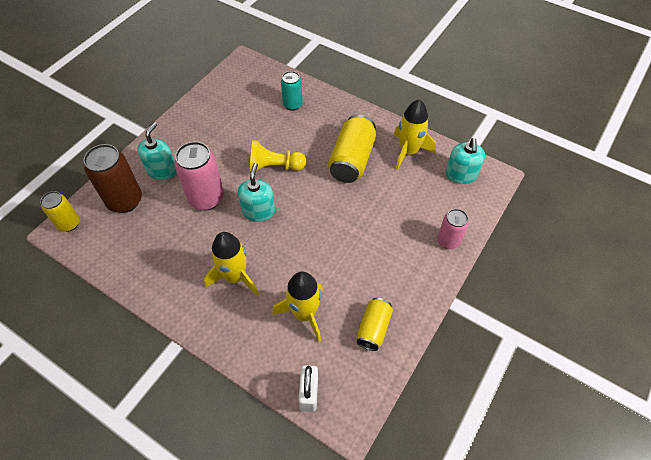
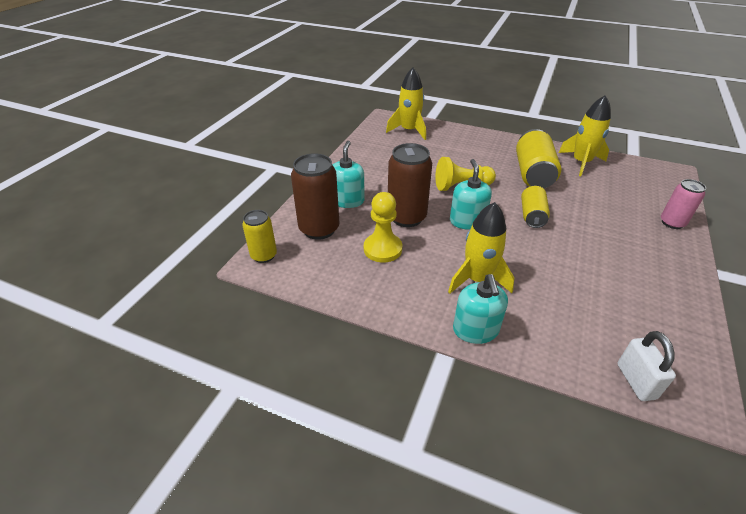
camera: 10 degrees left, 15 degrees down
pink can [175,141,224,210] -> brown can [388,143,432,227]
yellow rocket [272,271,323,342] -> yellow rocket moved to [386,68,426,140]
turquoise can [281,71,303,111] -> none
yellow can [357,297,393,351] -> yellow can moved to [521,186,550,228]
turquoise soap dispenser [446,138,485,184] -> turquoise soap dispenser moved to [453,274,508,344]
none -> yellow pawn [364,192,402,263]

